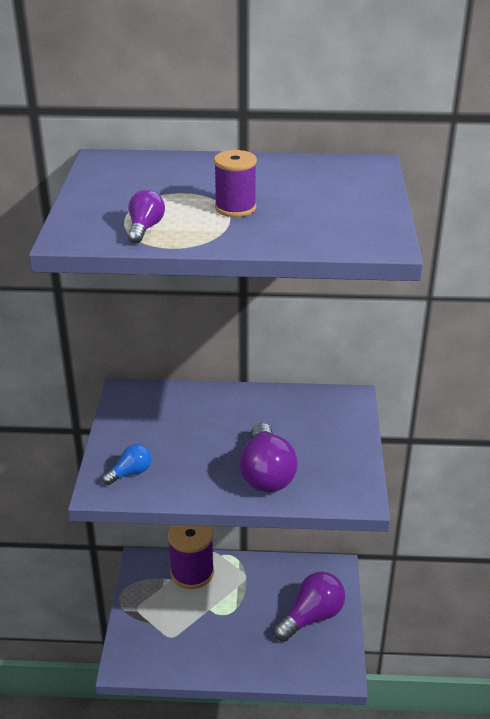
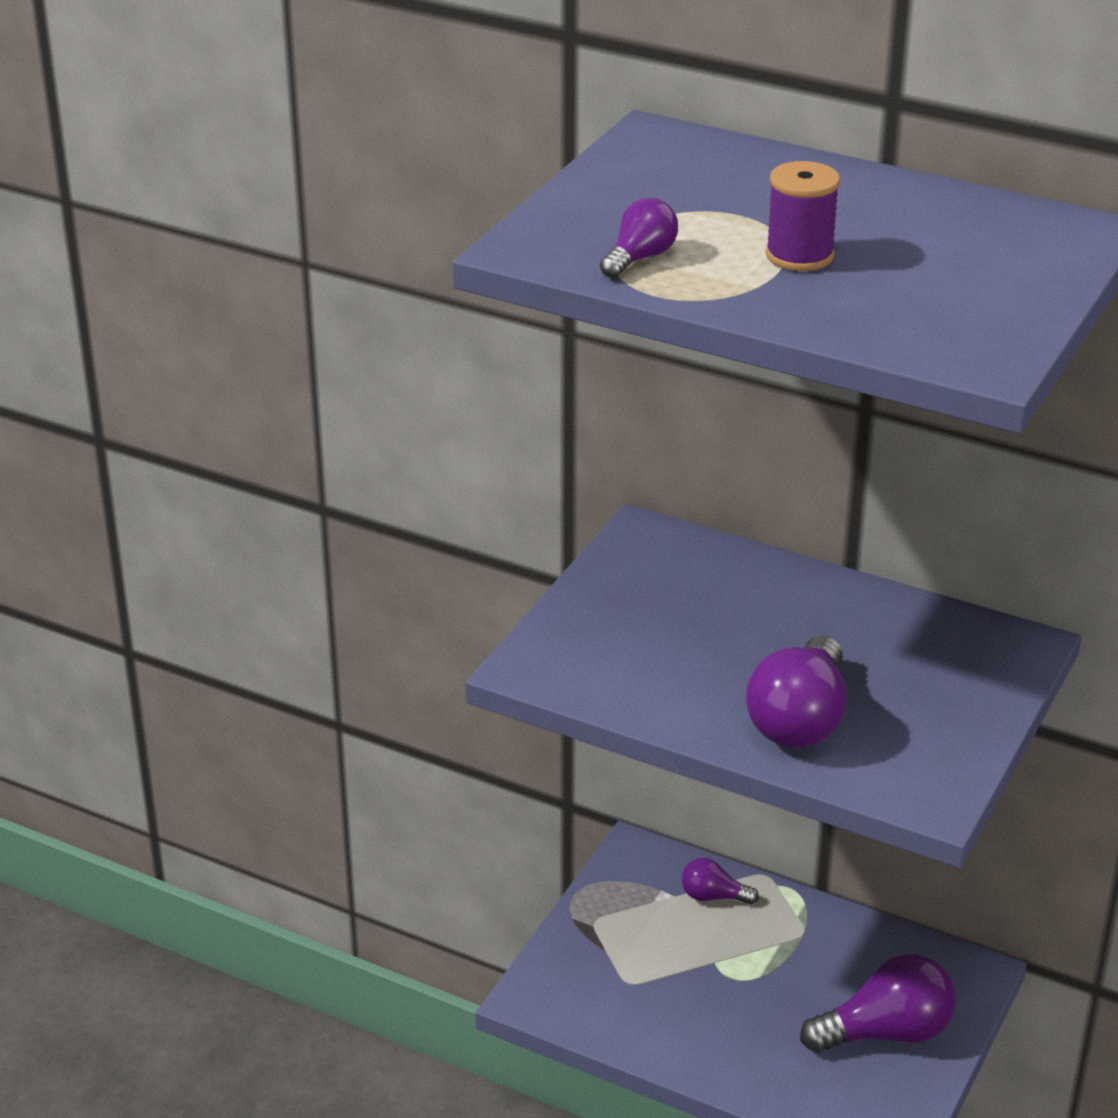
camera: 25 degrees right, 0 degrees up
blue light bulb [102,444,152,485] -> none
purple spool [168,525,214,589] -> purple light bulb [682,858,759,905]

